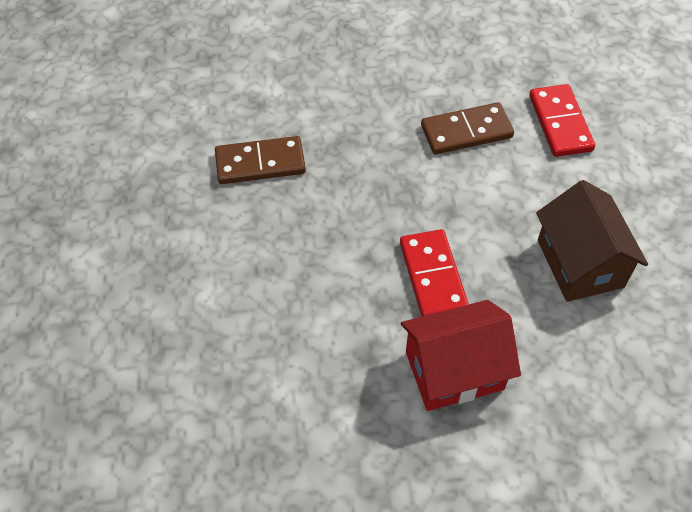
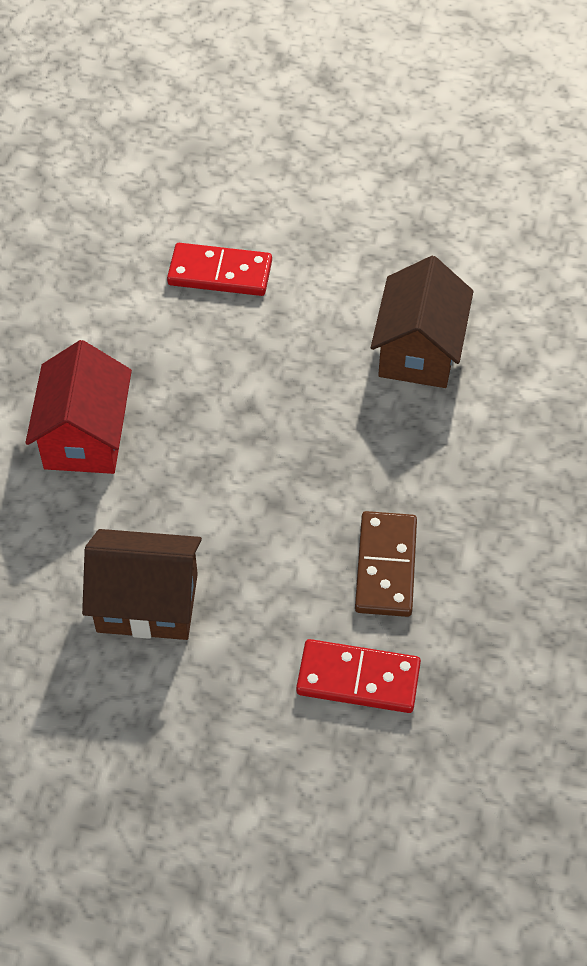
camera: 110 degrees right, 0 degrees up
brown domino [215,136,306,184] -> brown house [371,256,474,388]
red domino [400,229,469,317] -> red domino moved to [167,243,272,296]

